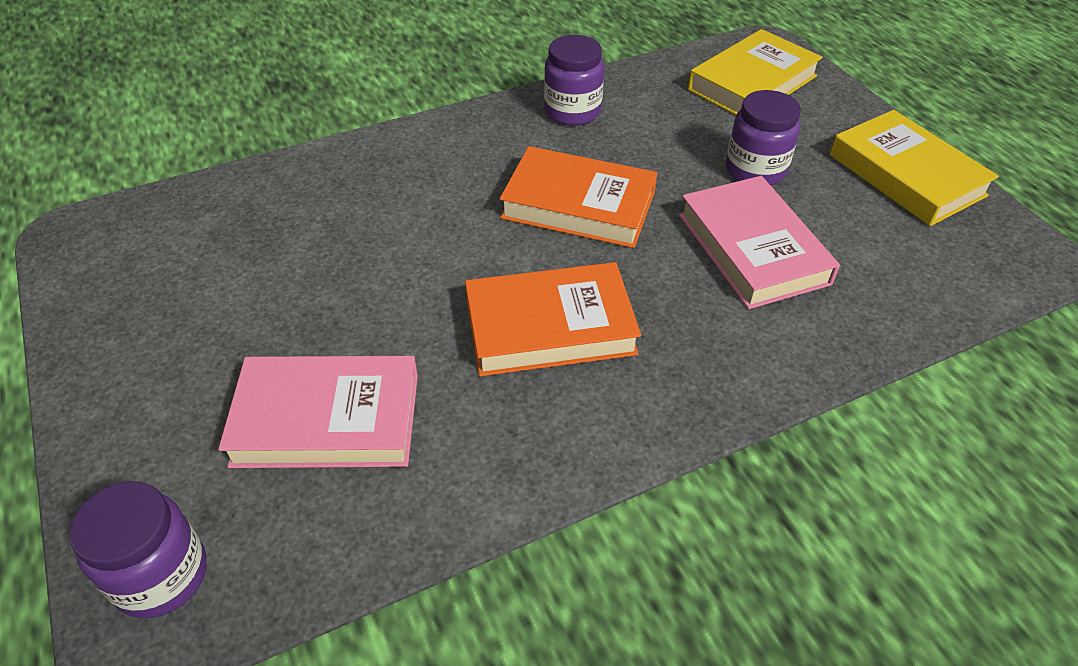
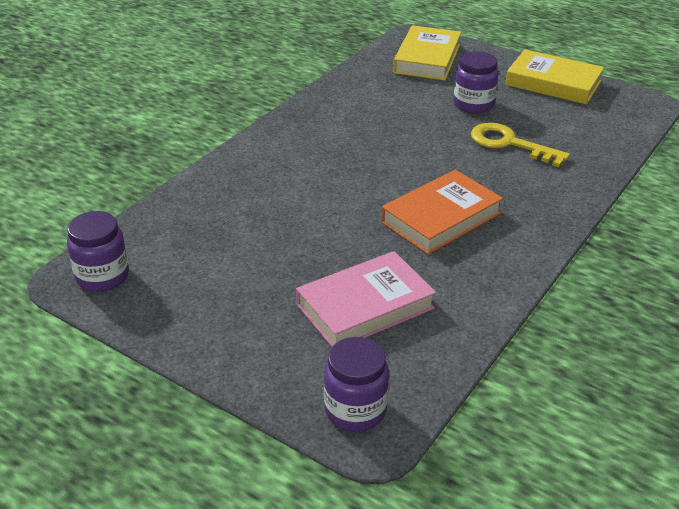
camera: 30 degrees left, 10 degrees down
orange book [500,146,657,248] -> none
purple jar [544,35,604,126] -> purple jar moved to [67,211,129,292]
pink book [679,176,840,309] -> yellow key [471,123,570,167]

